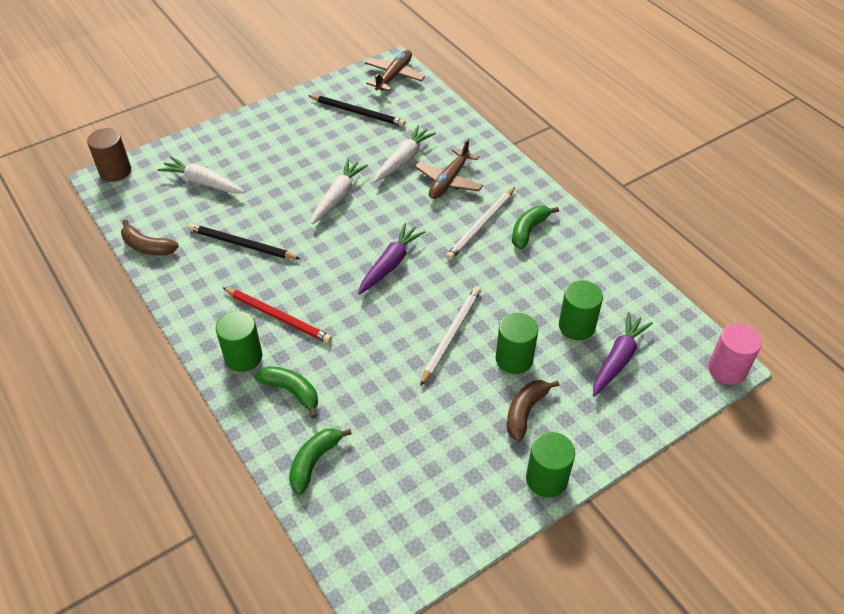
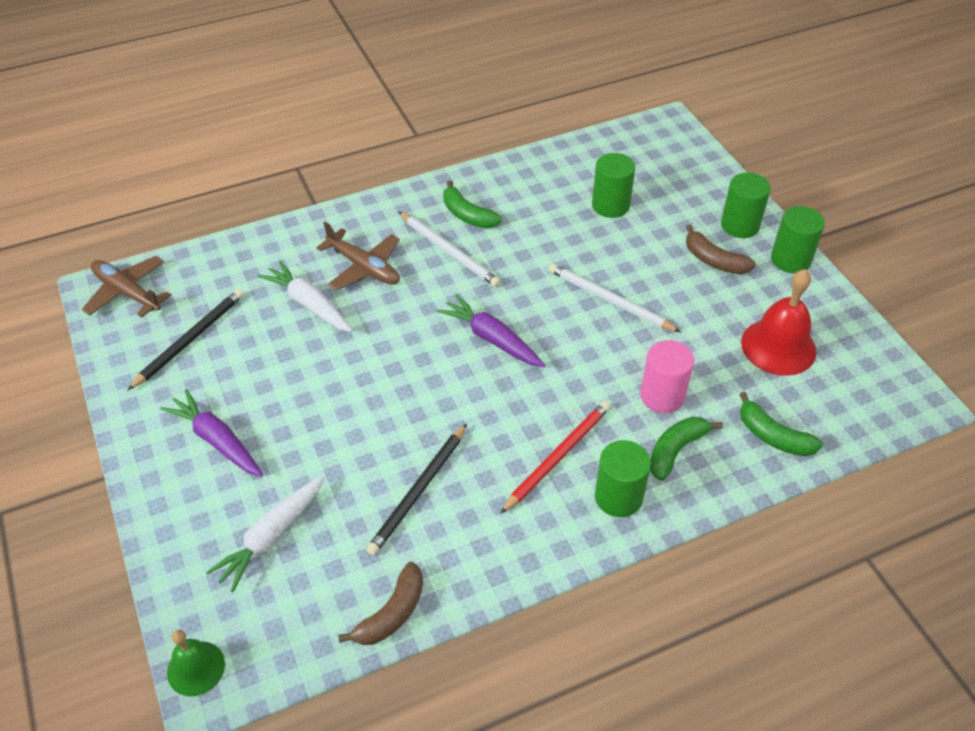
camera: 80 degrees left, 0 degrees up
brown cylinder [87,128,131,182] -> green bell [167,630,225,696]
white carrot [311,159,368,224] -> none
green cylinder [496,313,538,374] -> green cylinder moved to [721,172,771,238]
purple carrot [593,312,653,397] -> purple carrot moved to [160,389,263,477]
pink cylinder [708,323,762,385] -> pink cylinder moved to [640,340,694,413]
none -> red bell [741,269,817,376]

